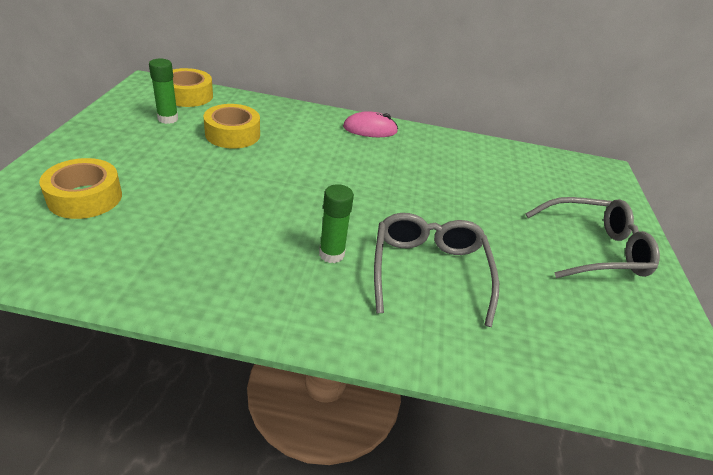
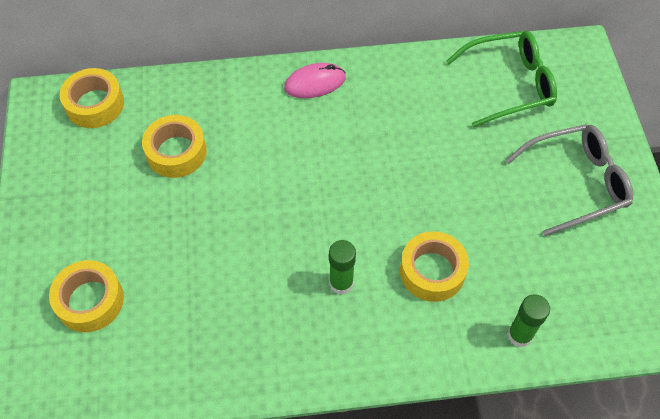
camera: 10 degrees left, 20 degrees up
green glue stick [149,59,178,124] -> green glue stick moved to [507,294,550,347]
grey glasses [374,213,499,327] -> yellow tape [400,231,469,302]
none -> green glasses [446,31,557,127]

